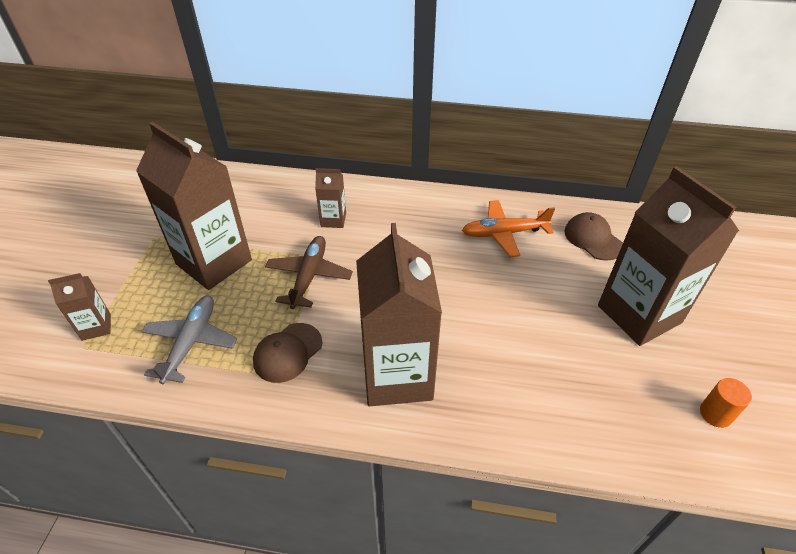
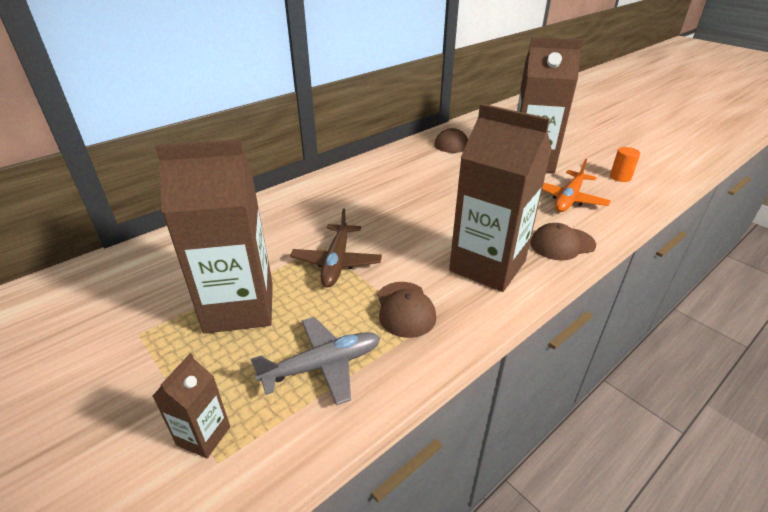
camera: 50 degrees left, 10 degrees down
grey plane [142,296,237,384] -> grey plane turned 105 degrees clockwise [251,317,380,406]
brown plane [265,236,353,309] -> brown plane turned 135 degrees counterclockwise [290,209,382,287]
brown carton [315,168,346,228] -> none
orange plane [462,200,555,257] -> orange plane moved to [542,159,611,212]
none -> brown cap [530,223,596,261]

